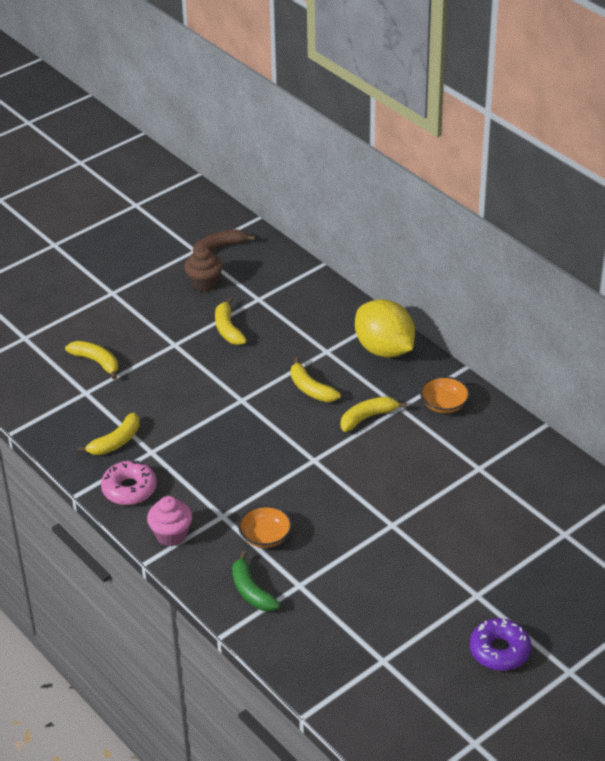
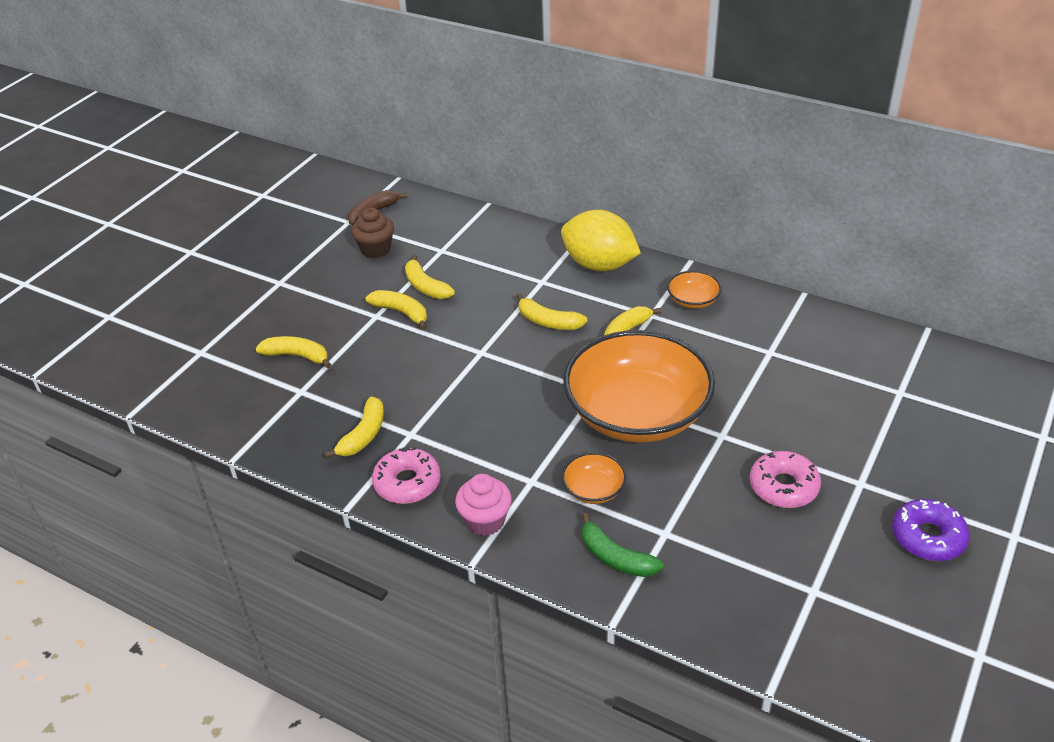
camera: 20 degrees left, 0 degrees up
none -> yellow banana [365,290,427,330]
none -> orange bowl [563,330,715,443]
none -> pink donut [750,451,821,508]

